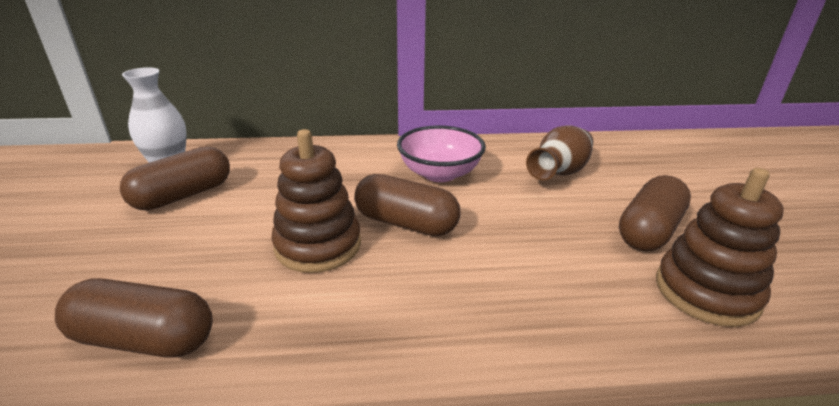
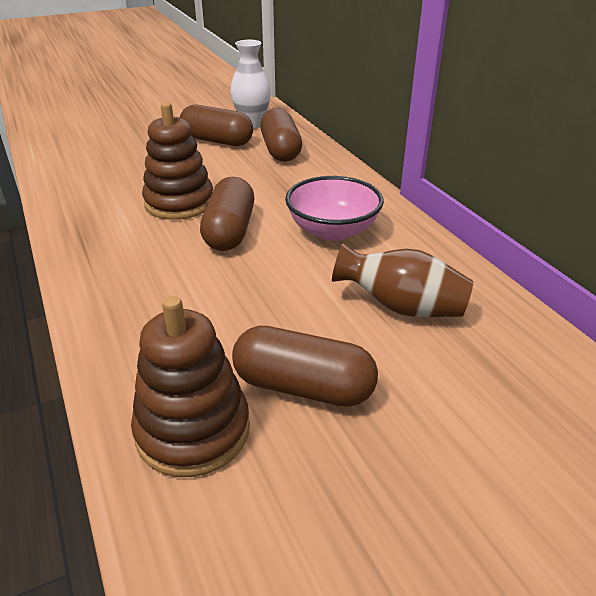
camera: 70 degrees right, 5 degrees up
brown capsule [55,278,213,358] -> brown capsule moved to [260,108,302,162]

